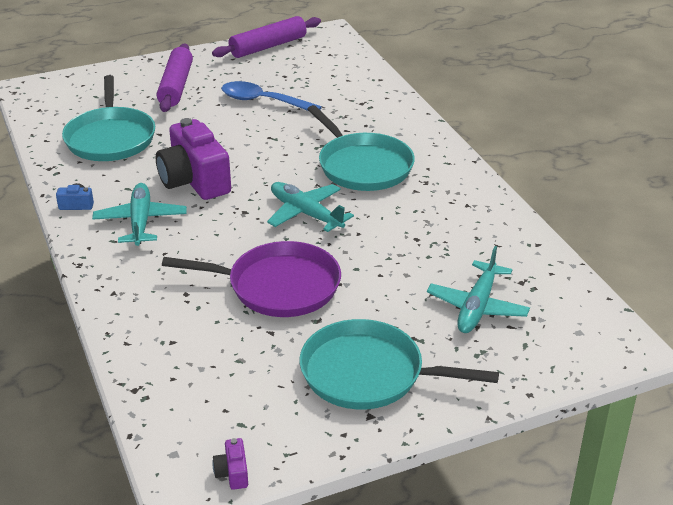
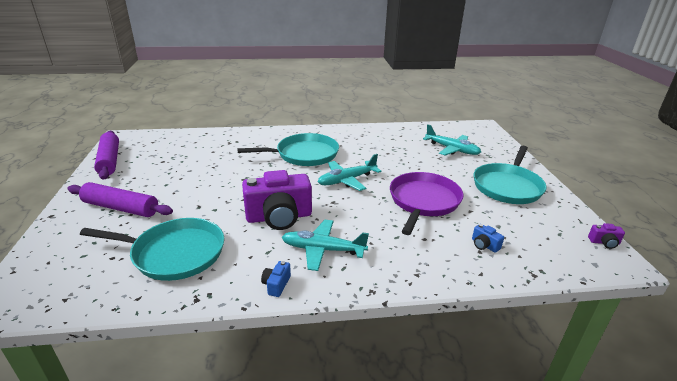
camera: 75 degrees left, 5 degrees down
blue spoon [221,81,322,111] -> none
none -> blue camera [472,224,504,253]

